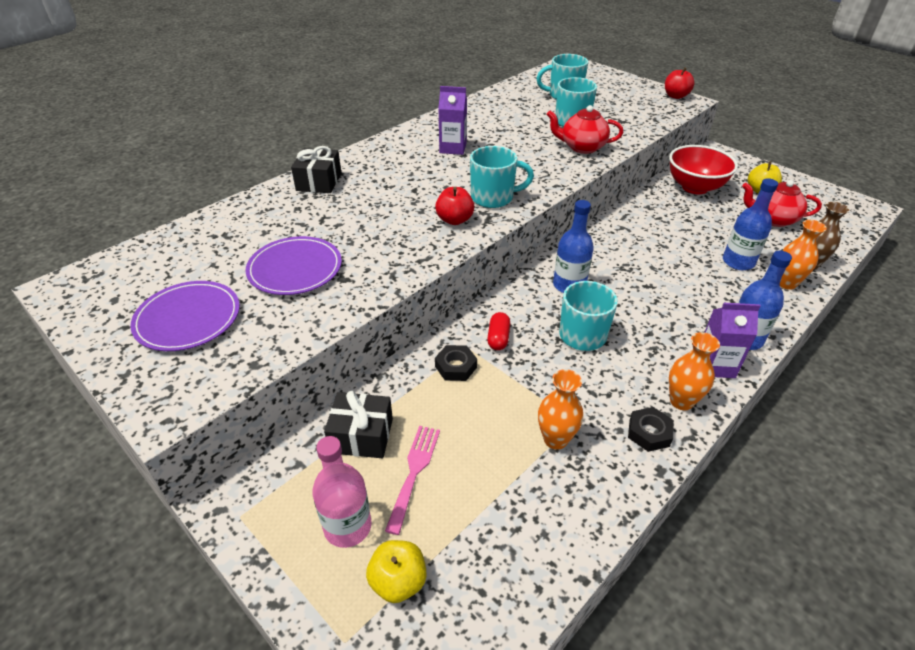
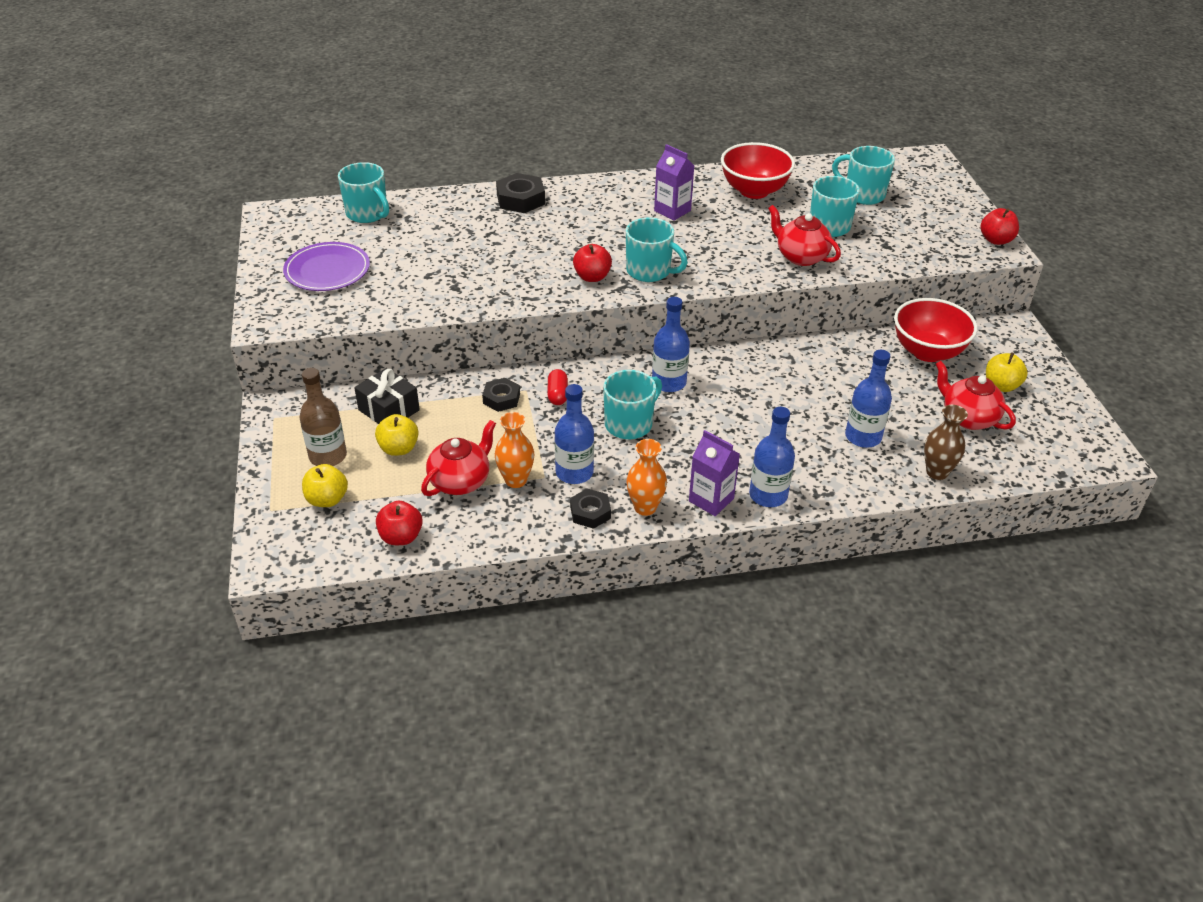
camera: 35 degrees right, 0 degrees up
purple plate [245,236,342,295] -> none
black gift [291,146,341,193] -> black nut [496,173,545,213]
pink bottle [312,436,372,548] -> brown bottle [300,368,347,466]
pink fork [385,426,440,535] -> yellow apple [375,414,419,456]
red capsule [487,312,510,350] -> red capsule turned 45 degrees counterclockwise [548,369,568,405]
orange vase [780,220,827,290] -> none
none -> turquoise mug [338,162,389,223]
none -> red apple [376,501,423,545]
none -> red teapot [421,420,496,496]
none -> blue bottle [554,384,594,484]
none -> red bowl [721,142,795,199]

